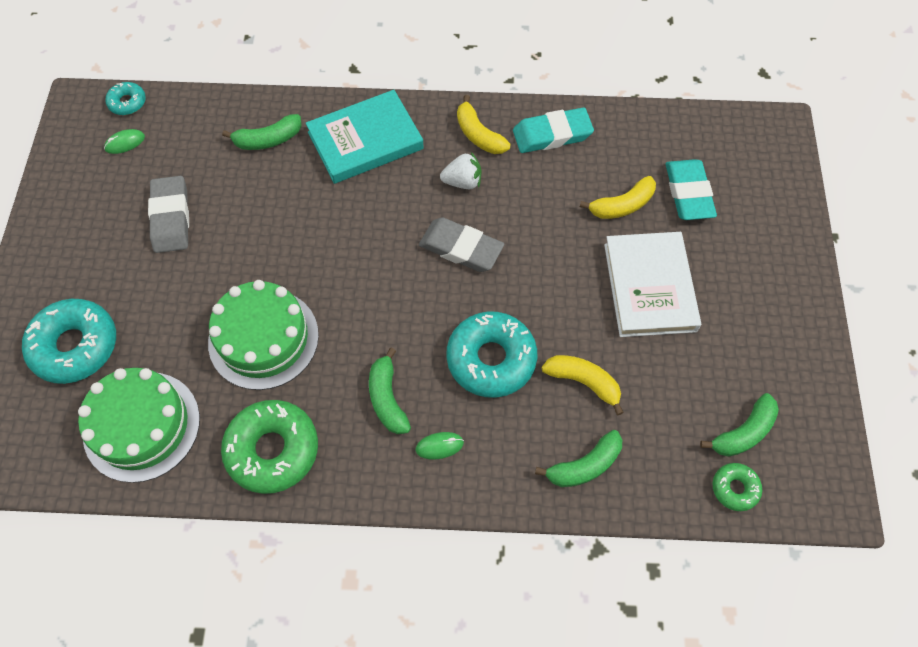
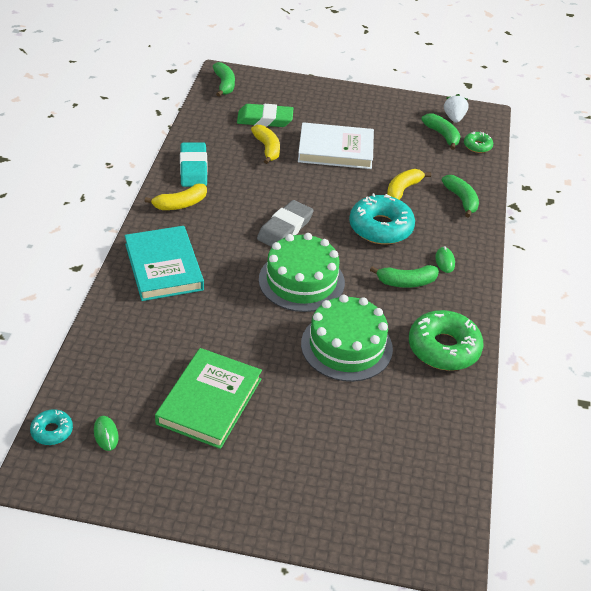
camera: 85 degrees left, 20 degrees down
turquoise donut [22,299,116,384] -> none
green cake [78,368,200,483] -> green cake moved to [259,233,345,312]
grey eraser [148,176,189,253] -> green book [155,348,262,449]
green banana [222,114,302,150] -> green banana moved to [213,62,235,97]
white strawberry [440,152,481,189] -> white strawberry moved to [444,94,469,123]
turquoise eraser [665,159,717,220] -> green eraser [237,104,293,127]

